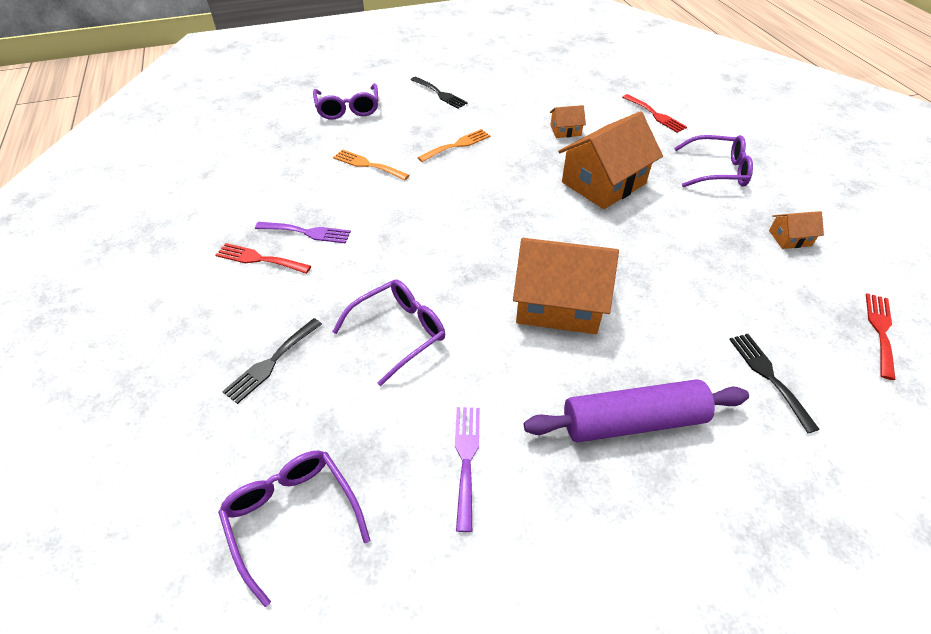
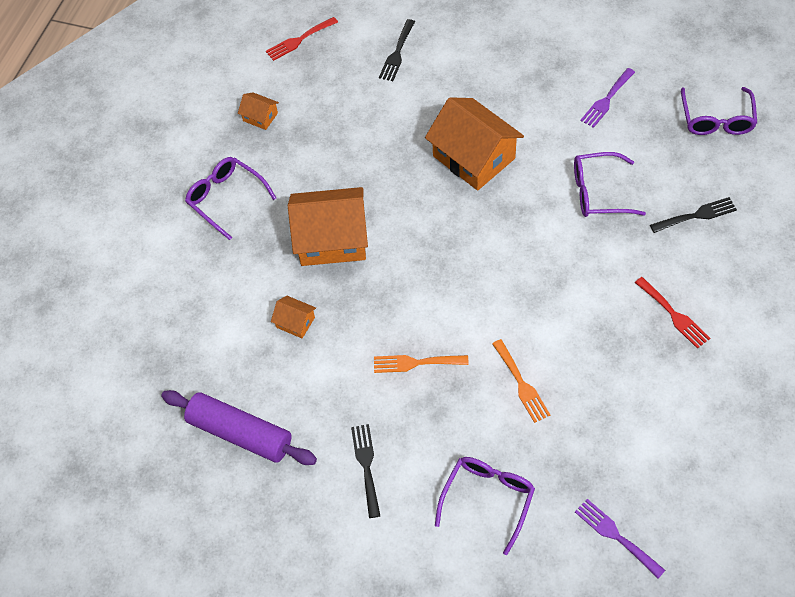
camera: 140 degrees left, 10 degrees up
purple fork [255,222,351,244] -> purple fork moved to [575,499,666,578]
purple rolling pin [524,379,749,443] -> purple rolling pin moved to [161,390,317,465]
red fork [622,94,687,133] -> none

